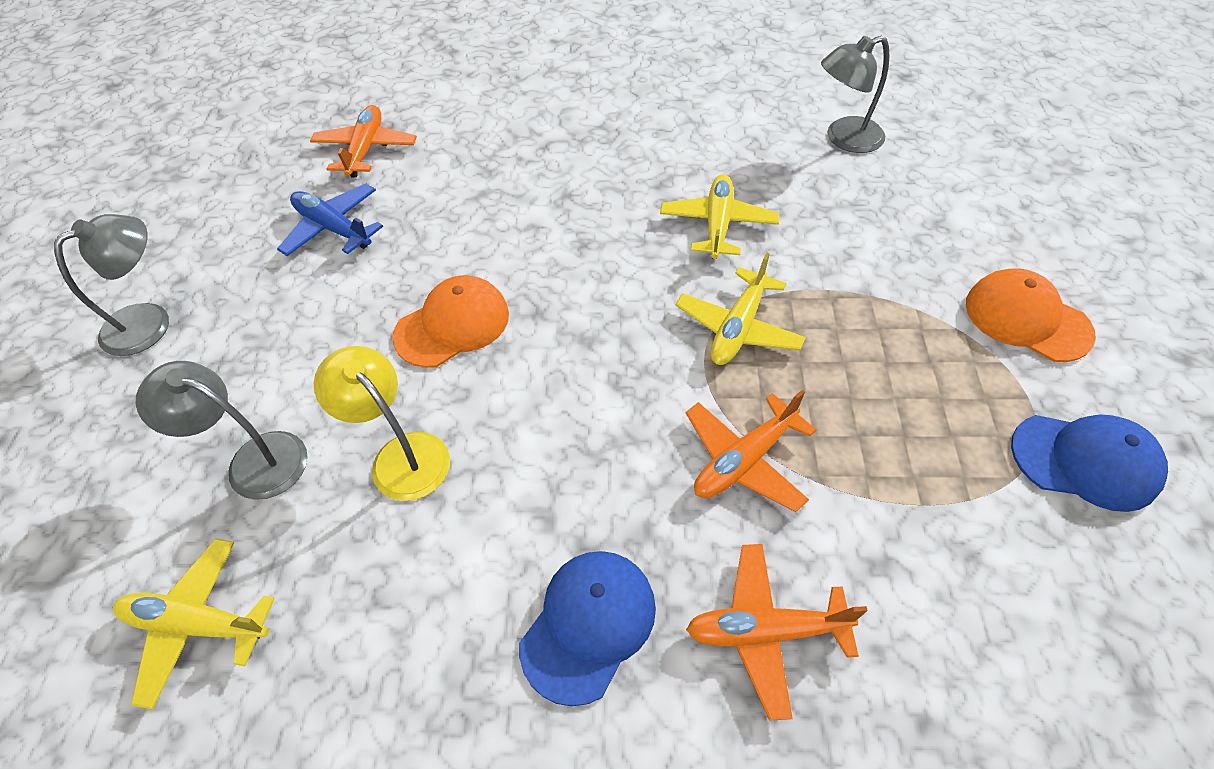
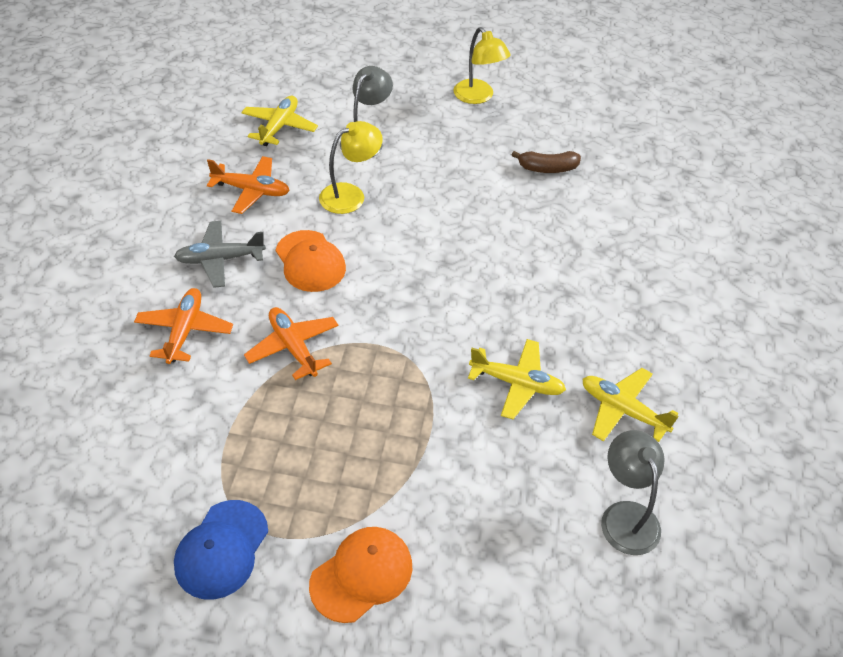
camera: 95 degrees right, 5 degrees down
grey lamp [54,214,169,356] -> yellow lamp [453,27,511,104]
blue plane [277,184,383,256] -> brown banana [512,151,581,173]
orange plane [310,105,417,178] -> orange plane moved to [207,156,290,214]
orange cap [392,275,509,368] -> orange cap moved to [276,230,346,292]
blue cap [519,551,656,706] -> grey plane [174,221,266,288]
yellow plane [676,253,806,365] -> yellow plane moved to [583,368,679,442]

